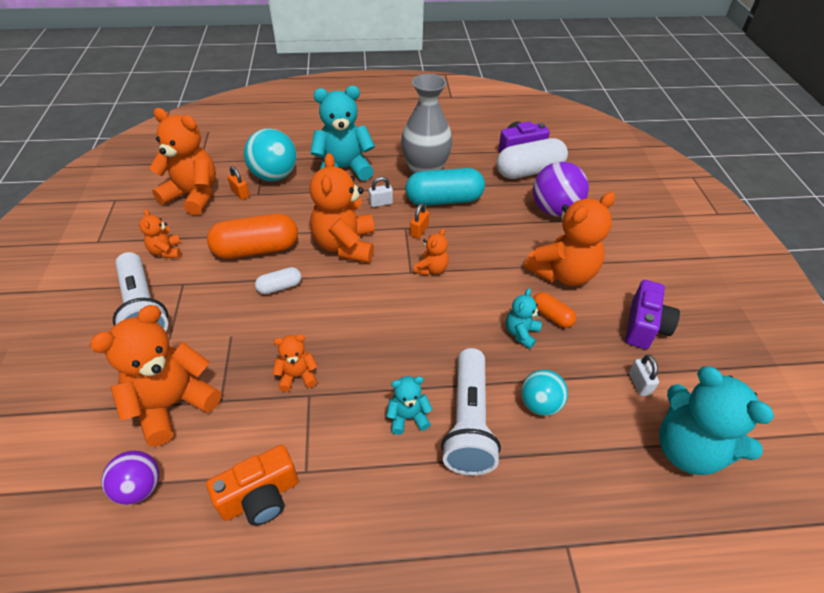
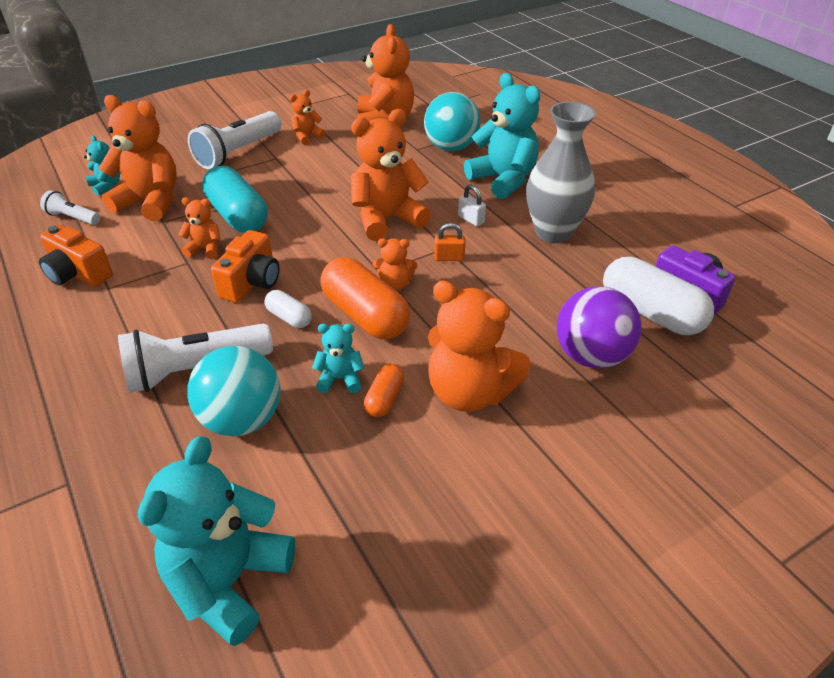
camera: 65 degrees right, 5 degrees down
purple ball [102,451,159,505] -> white flashlight [40,190,100,225]
orange capsule [207,214,298,259] -> orange capsule moved to [320,257,410,339]
orange padlock [227,166,250,200] -> none
white capsule [255,267,302,294] -> white capsule moved to [264,290,312,328]
orange teddy bear [273,334,318,392] -> orange teddy bear turned 45 degrees counterclockwise [179,197,221,259]
turquoise teddy bear [386,376,432,435] -> turquoise teddy bear moved to [84,135,120,196]
turquoise capsule [405,168,485,206] -> turquoise capsule moved to [202,166,268,233]
turquoise ball [521,369,568,416] -> turquoise ball [187,346,281,436], size x1.59
purple camera [625,280,680,349] -> none
white padlock [629,355,659,396] -> none
none -> orange camera [211,230,280,303]

